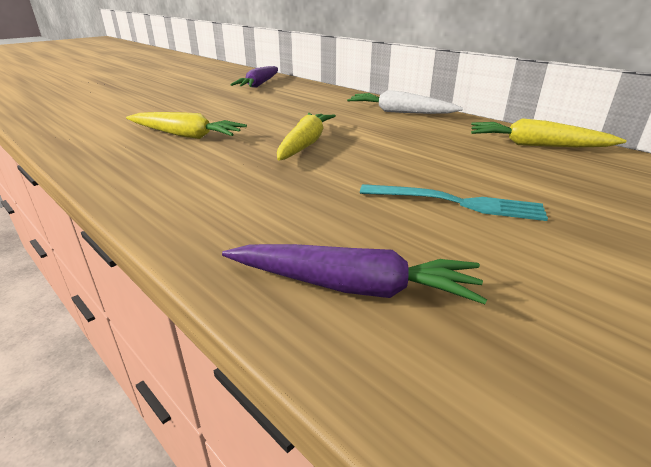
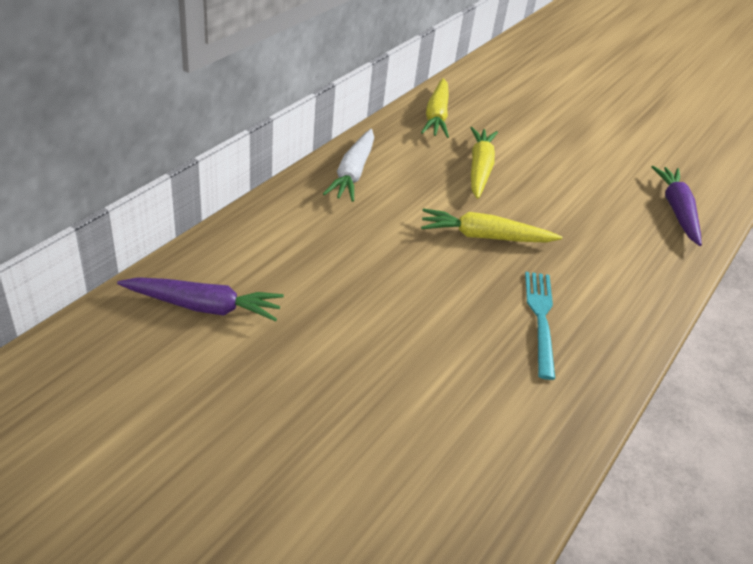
camera: 105 degrees left, 10 degrees up
yellow carrot [126,112,247,139] -> yellow carrot moved to [470,127,498,199]
turquoise fork [360,184,548,221] -> turquoise fork moved to [525,272,555,380]

